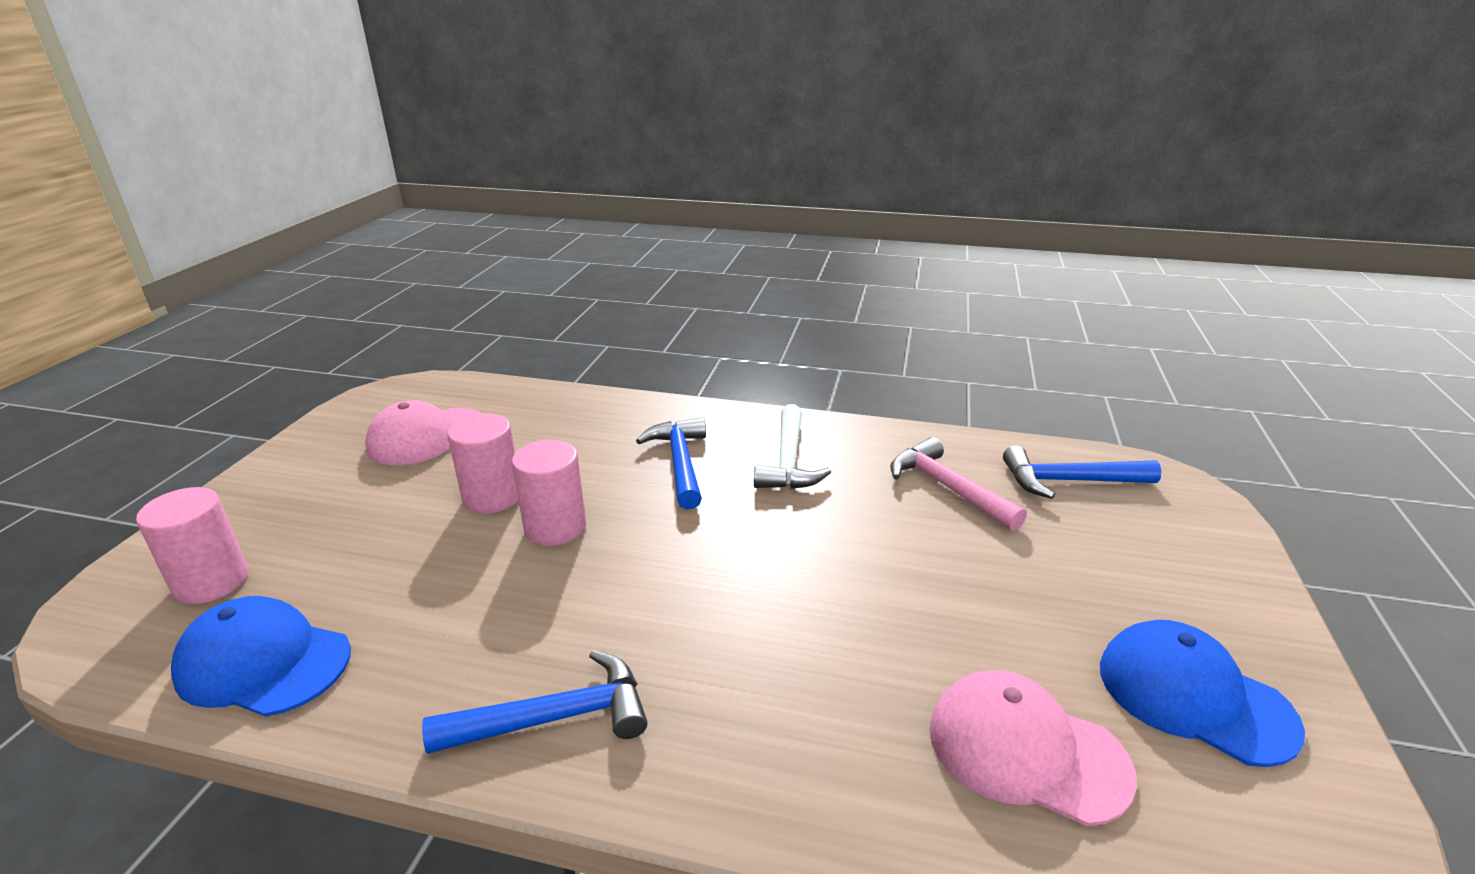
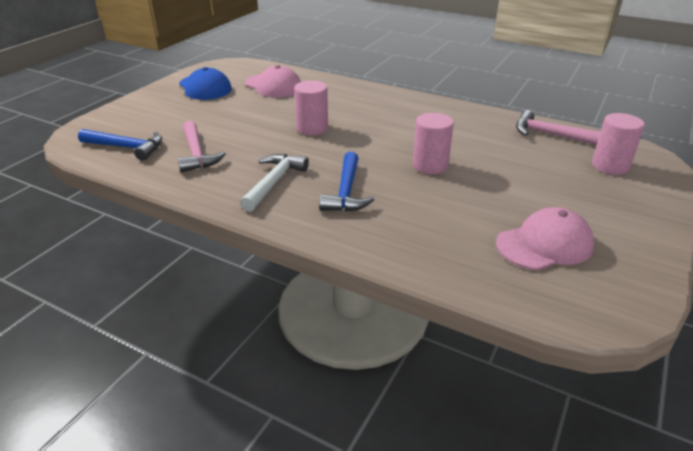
camera: 165 degrees left, 5 degrees up
blue cap [171,596,351,717] -> pink hammer [516,110,600,145]
blue hammer [422,650,648,754] -> none
pink cylinder [447,413,518,514] -> pink cylinder moved to [294,80,328,136]

